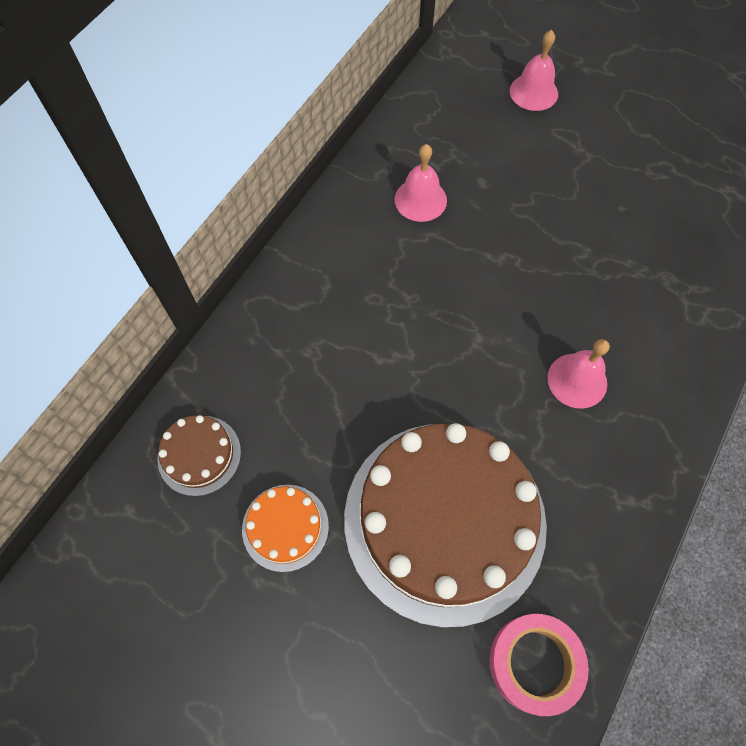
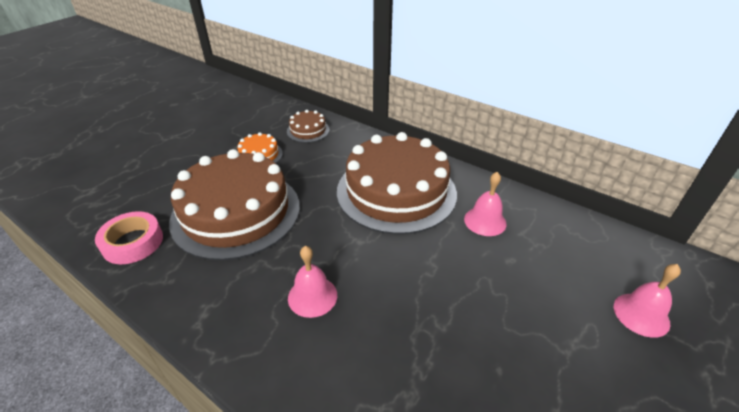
camera: 95 degrees right, 25 degrees down
none -> brown cake [337,132,457,234]

